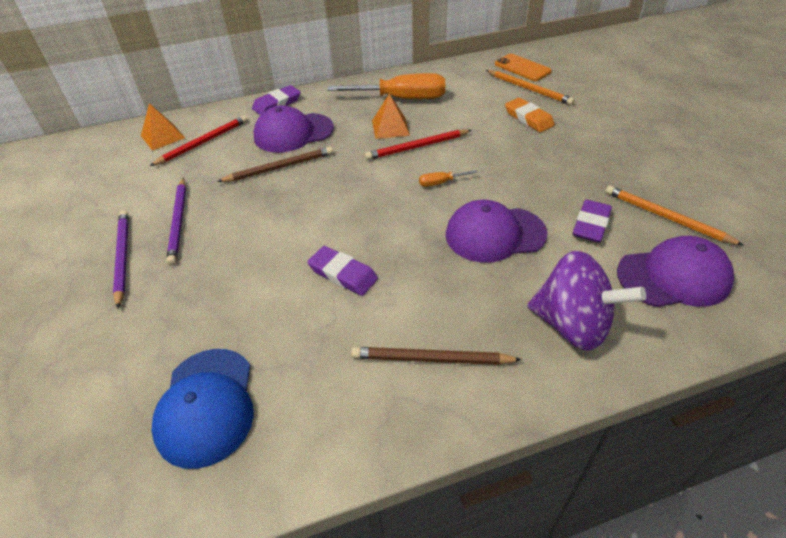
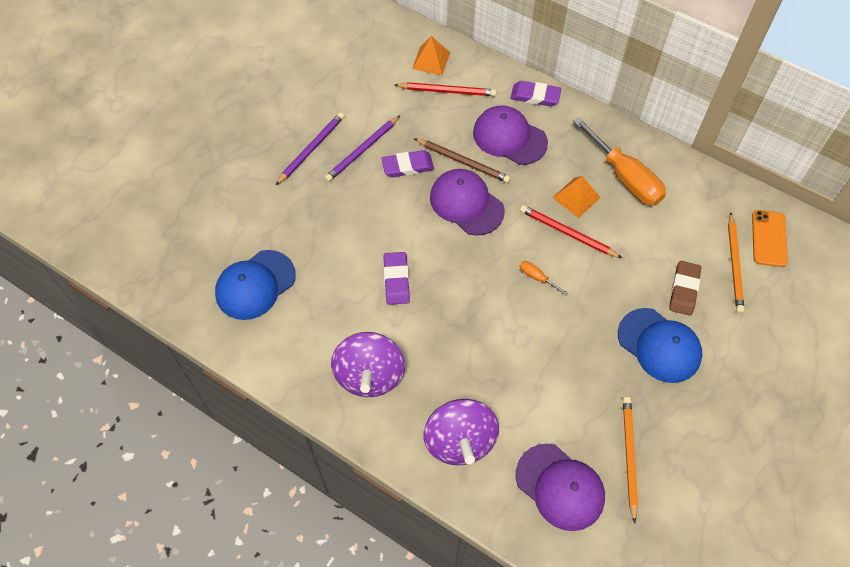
camera: 50 degrees right, 15 degrees up
brown pencil [351,347,522,365] -> purple spinning top [331,332,405,397]
purple cap [446,200,548,263] -> purple cap moved to [430,169,505,236]
orange eraser [505,98,555,132] -> brown eraser [669,261,701,316]
purple eraser [573,199,612,243] -> purple eraser moved to [381,150,434,177]
none -> blue cap [618,308,702,383]

